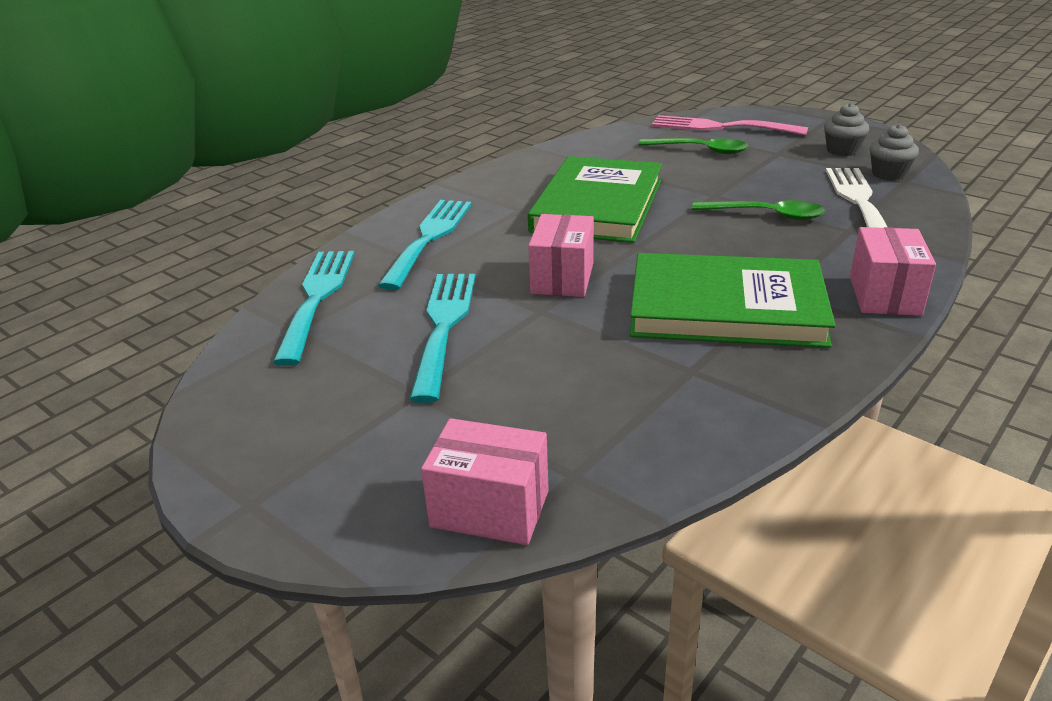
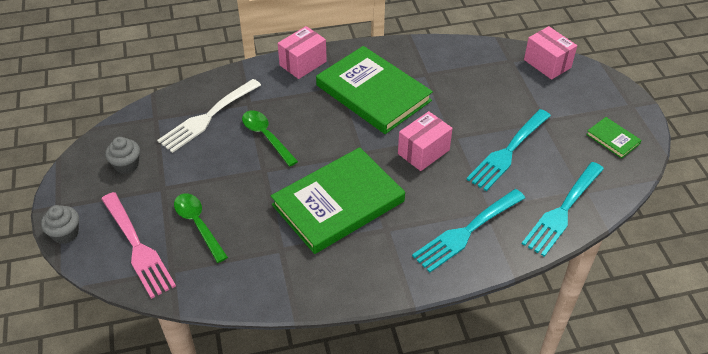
camera: 145 degrees left, 15 degrees up
grey cupcake [870,124,919,181] -> grey cupcake moved to [41,205,79,244]
none -> green book [586,117,642,159]

